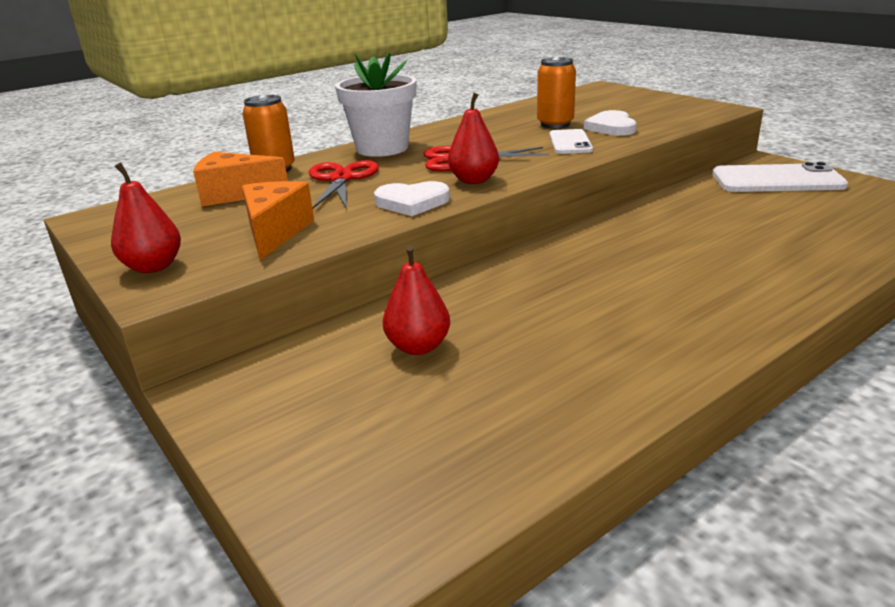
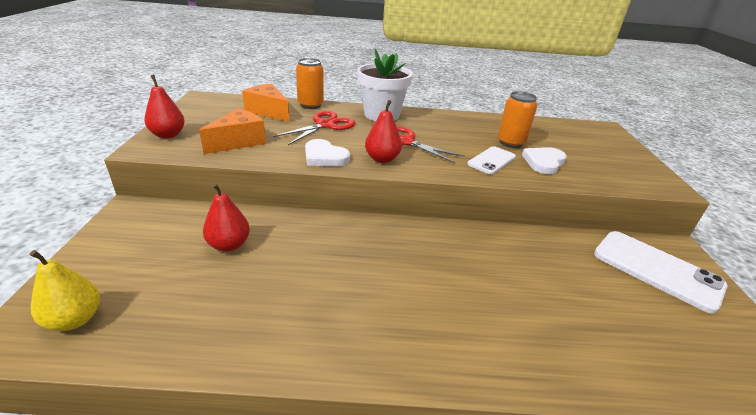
camera: 35 degrees right, 5 degrees up
none -> yellow pear [29,250,100,331]

